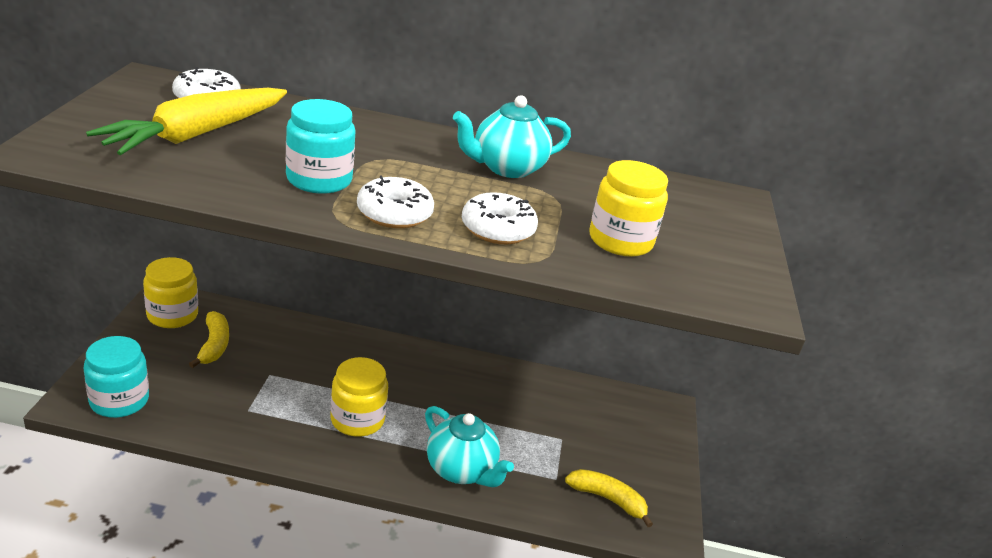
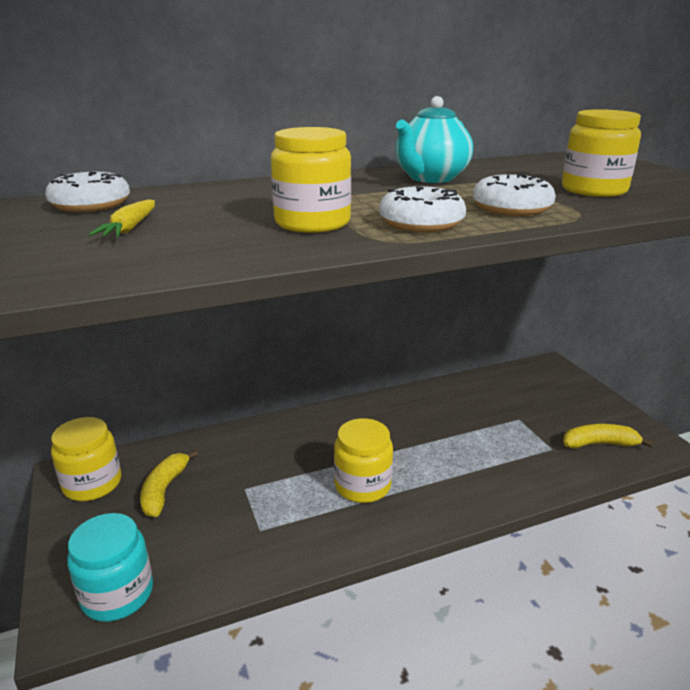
camera: 25 degrees left, 5 degrees down
yellow carrot [86,88,287,155] -> yellow carrot [89,200,155,237], size x0.44
yellow banana [189,311,229,368] -> yellow banana turned 135 degrees counterclockwise [140,450,198,517]
turquoise jar [286,99,356,194] -> yellow jar [271,127,351,233]
turquoise teapot [425,406,514,487] -> none

